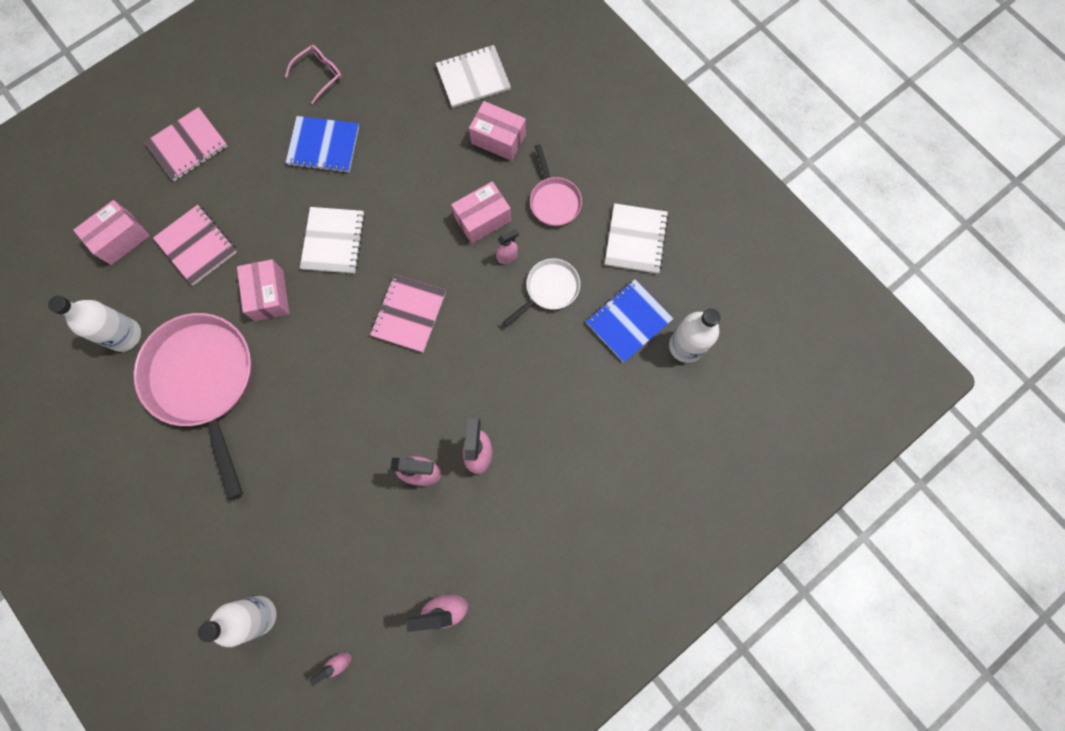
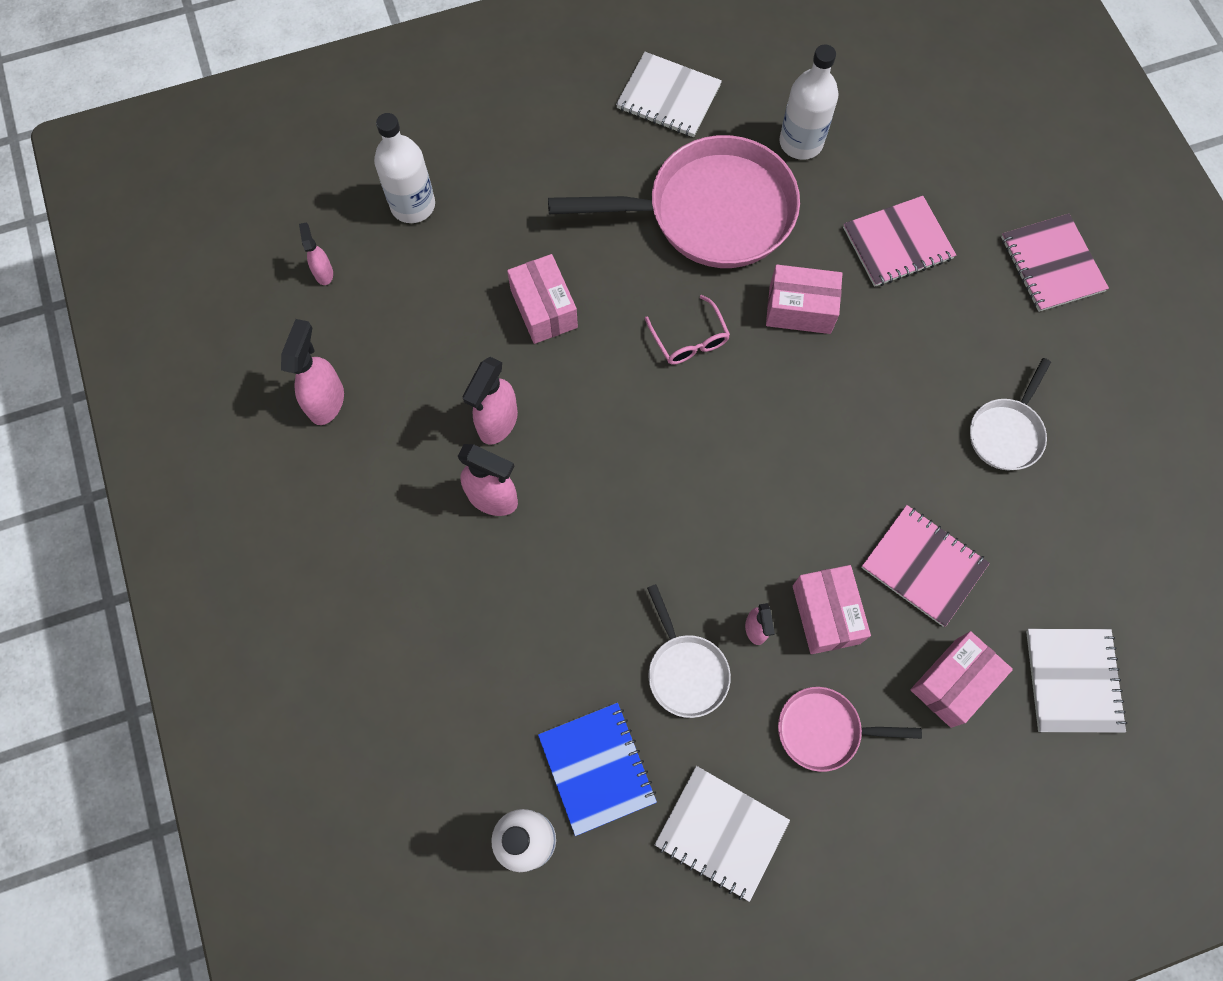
camera: 110 degrees right, 5 degrees down
pink box [73,200,150,265] -> pink box moved to [507,254,578,344]
pink glasses [285,45,342,104] -> pink glasses moved to [645,295,730,364]
blue notebook [286,116,359,173] -> white pan [970,358,1051,470]
white notebook [300,207,365,274] -> white notebook moved to [616,52,722,137]
pink notebook [370,274,446,353] -> pink notebook moved to [861,505,990,627]

